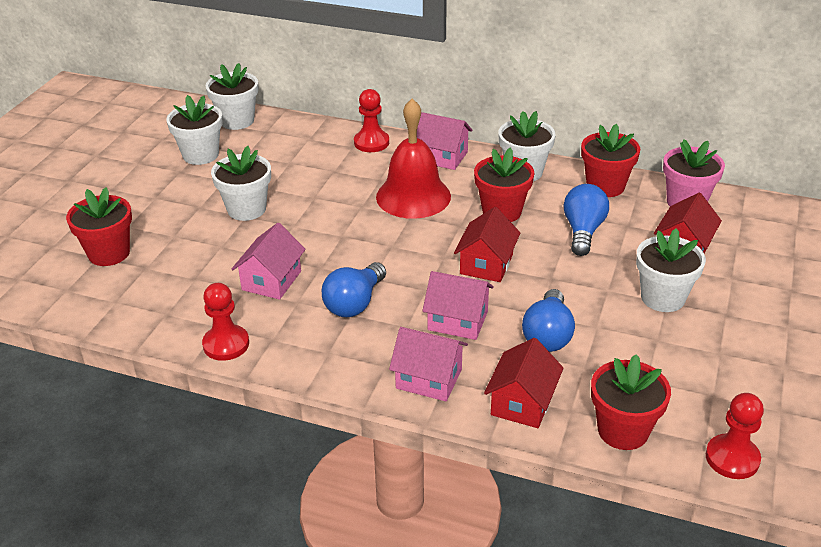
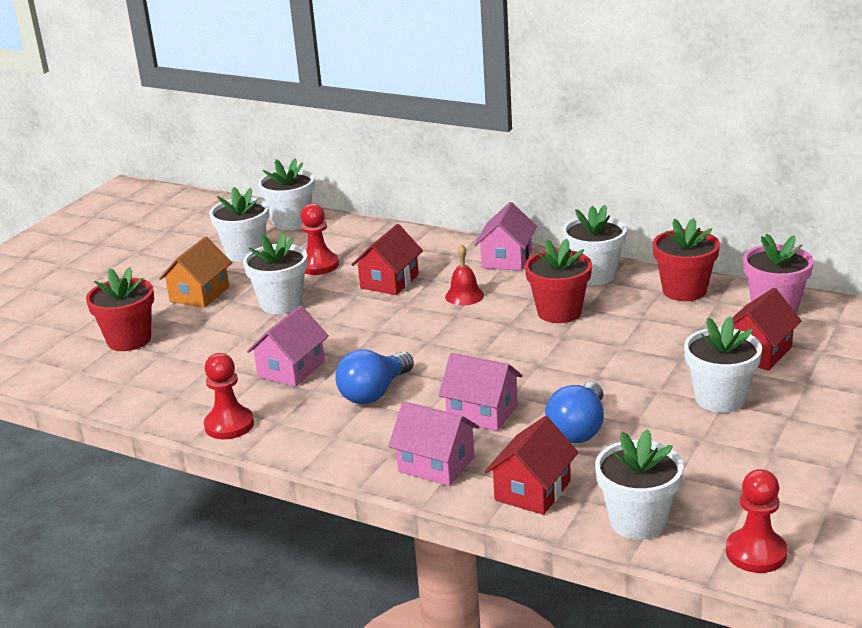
camera: 10 degrees right, 10 degrees down
red pawn [354,89,389,152] -> red pawn moved to [301,203,339,275]
red bell [376,99,451,219] -> red bell [445,244,484,305], size x0.47
pink house [417,112,473,170] -> pink house turned 75 degrees clockwise [474,202,537,271]
red house [454,207,520,282] -> red house moved to [351,224,423,295]
blue light bulb [563,184,609,256] -> none
red flower pot [591,354,671,450] -> white flower pot [595,429,684,540]
none -> orange house [159,237,232,308]

